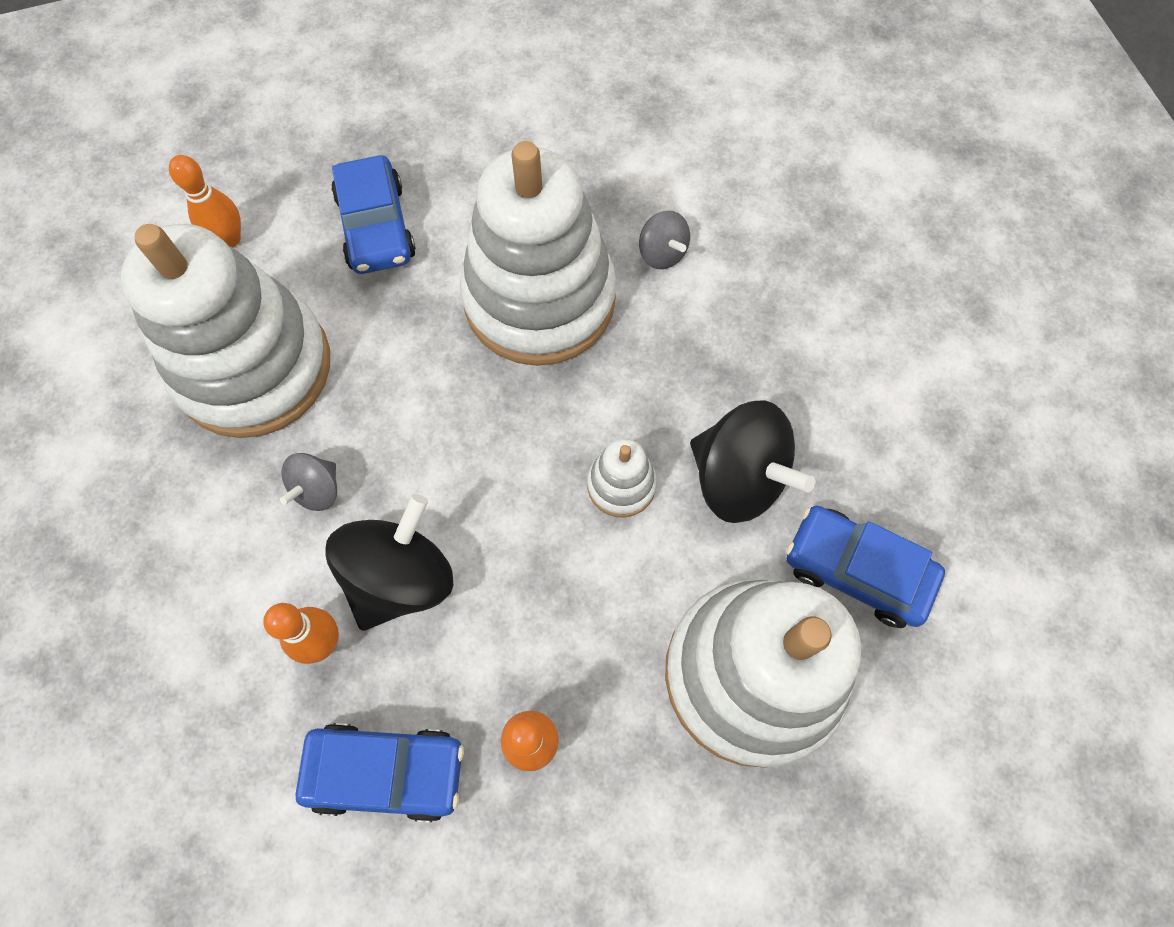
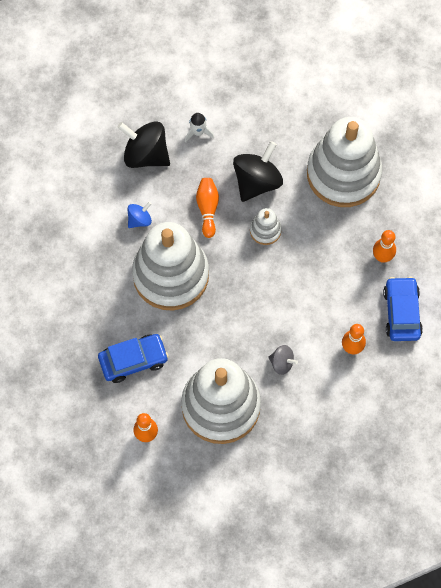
camera: 95 degrees left, 0 degrees up
black spinning top [326,494,453,631] -> black spinning top moved to [117,121,170,168]
grey spinning top [639,211,690,269] -> blue spinning top [127,202,152,228]
blue car [786,506,945,628] -> none
none -> white rocket [185,113,214,143]
none -> orange bowling pin [196,178,219,238]

